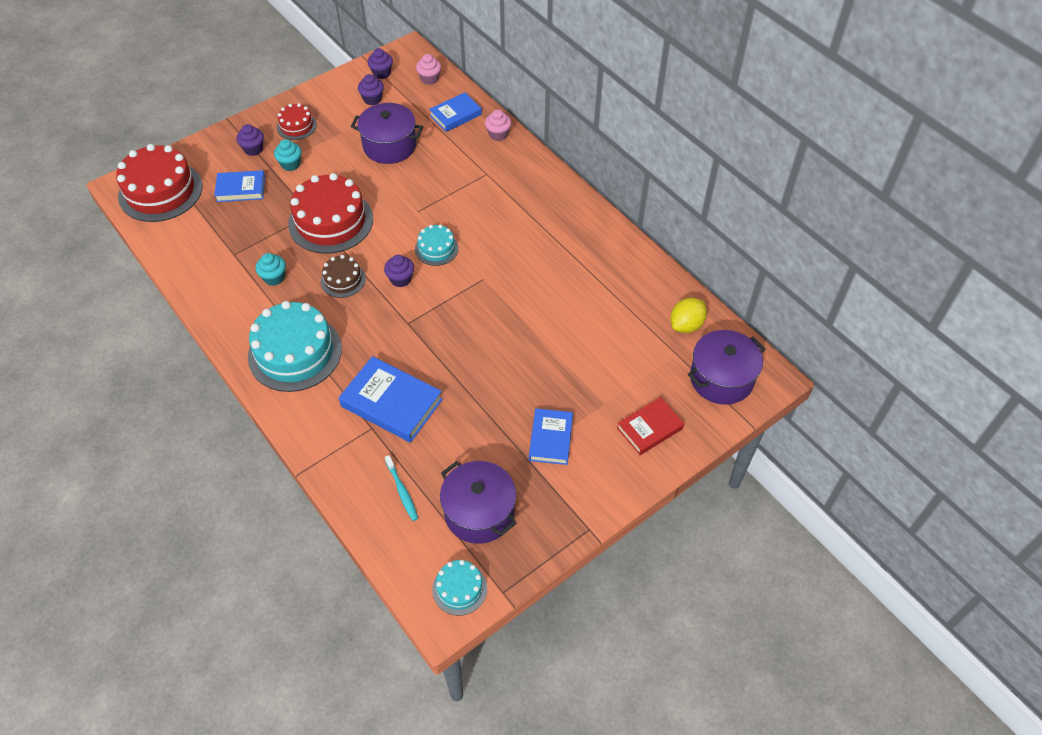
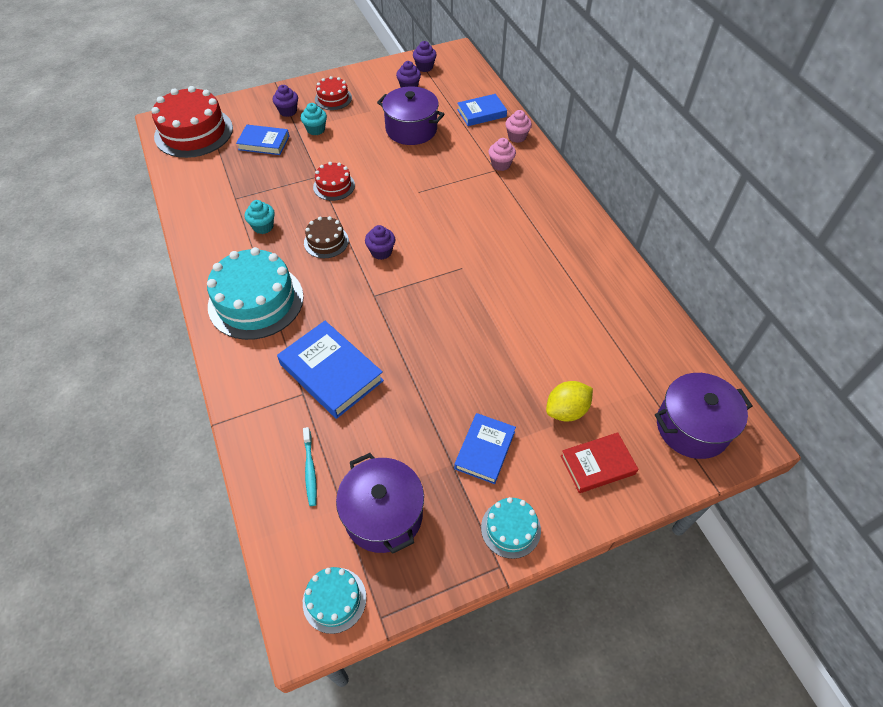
camera: 15 degrees right, 0 degrees up
red cake [288,173,373,254] -> red cake [313,162,355,201], size x0.51
turquoise cake [415,224,459,266] -> turquoise cake moved to [481,497,541,559]
pink cupcake [416,54,441,85] -> pink cupcake moved to [489,138,516,171]
yellow lemon [670,298,707,333] -> yellow lemon moved to [546,381,593,421]

